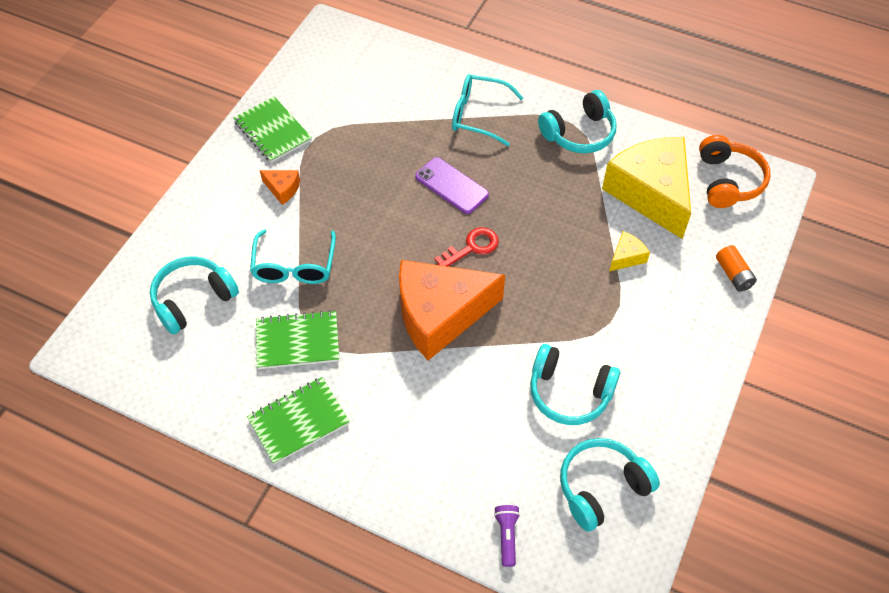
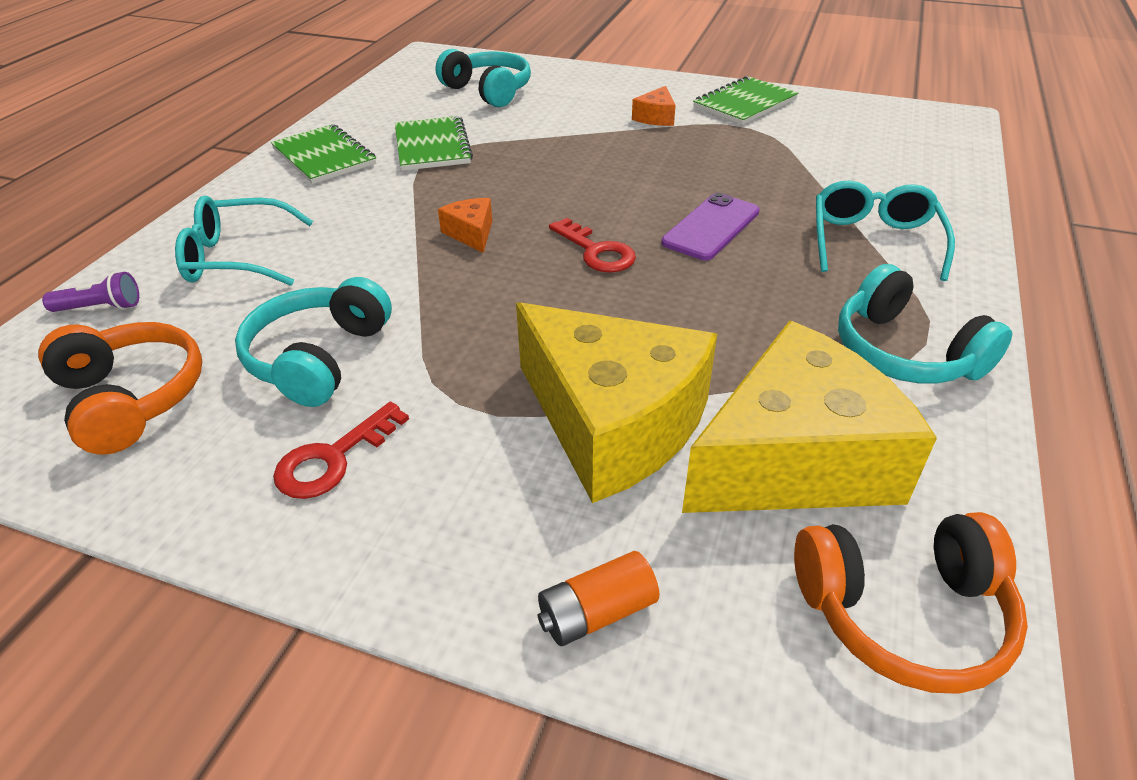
camera: 85 degrees right, 15 degrees down
turquoise glasses [250,229,336,284] -> turquoise glasses moved to [175,196,313,286]
orange cheese [399,260,505,360] -> orange cheese [438,198,492,253], size x0.40
turquoise headphones [560,438,660,531] -> orange headphones [38,322,202,455]
yellow cheese [609,231,650,272] -> yellow cheese [516,302,717,503], size x2.48
none -> red key [273,402,409,499]

